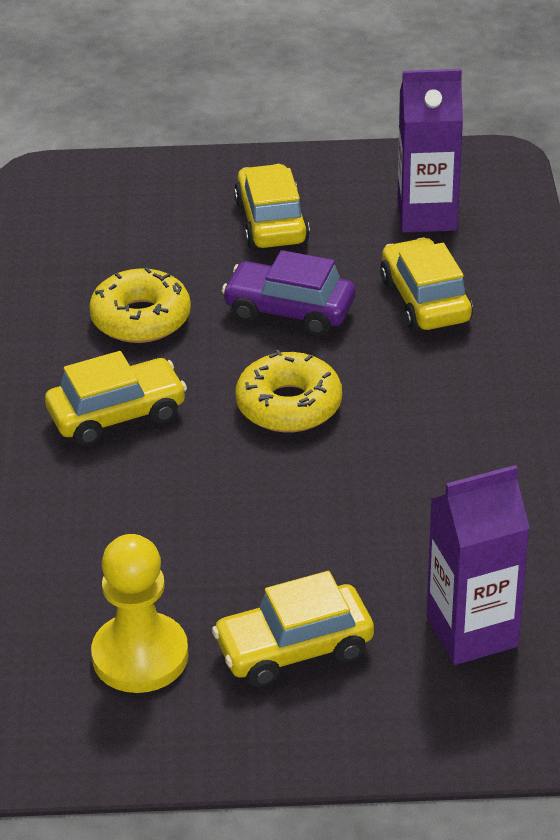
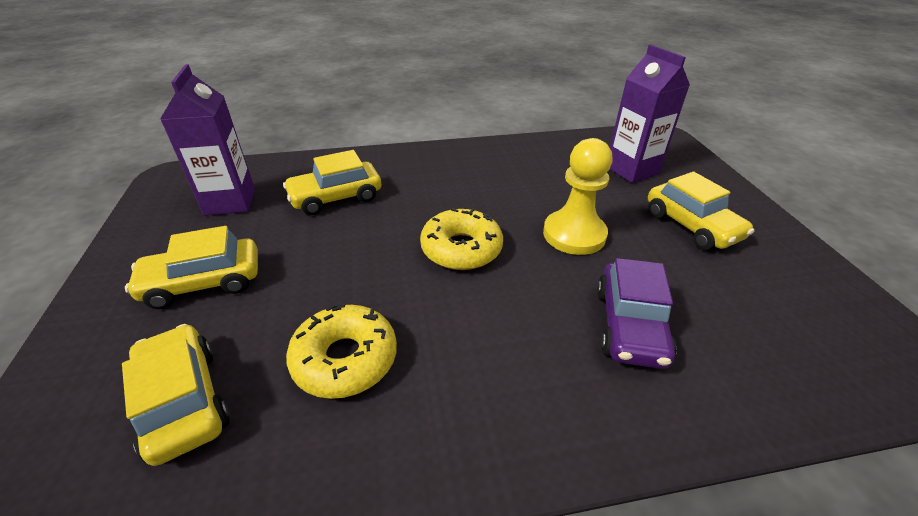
camera: 100 degrees left, 0 degrees up
yellow car [45,351,187,446] -> yellow car moved to [122,324,230,466]
yellow pawn [91,534,189,693] -> yellow pawn moved to [543,138,613,255]
purple car [222,250,355,336] -> purple car moved to [597,258,677,369]

